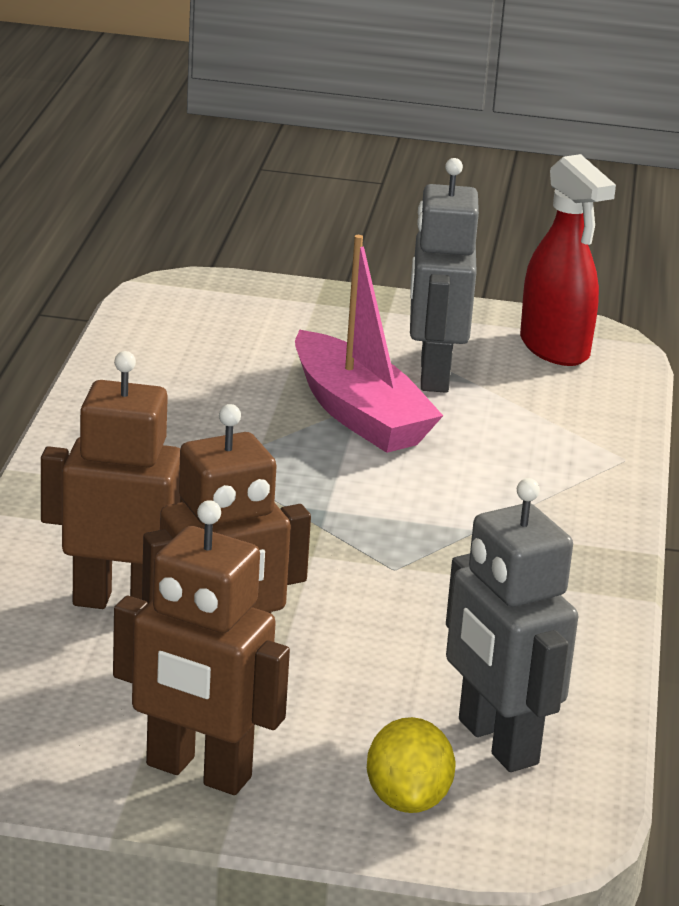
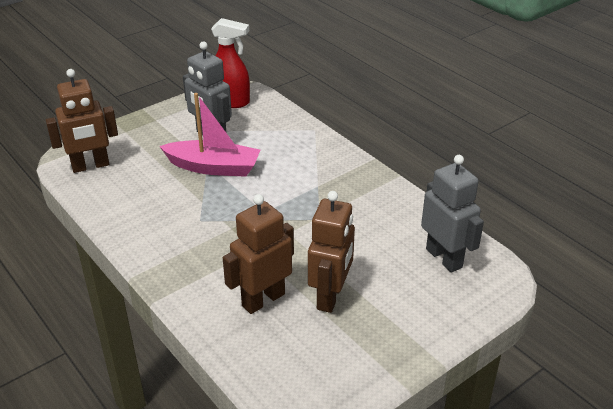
camera: 45 degrees left, 10 degrees up
brown robot [113,500,290,795] -> brown robot moved to [46,69,118,173]
yellow lemon [367,717,456,813] -> none
grey robot [446,478,578,772] -> grey robot turned 135 degrees counterclockwise [421,155,484,273]

